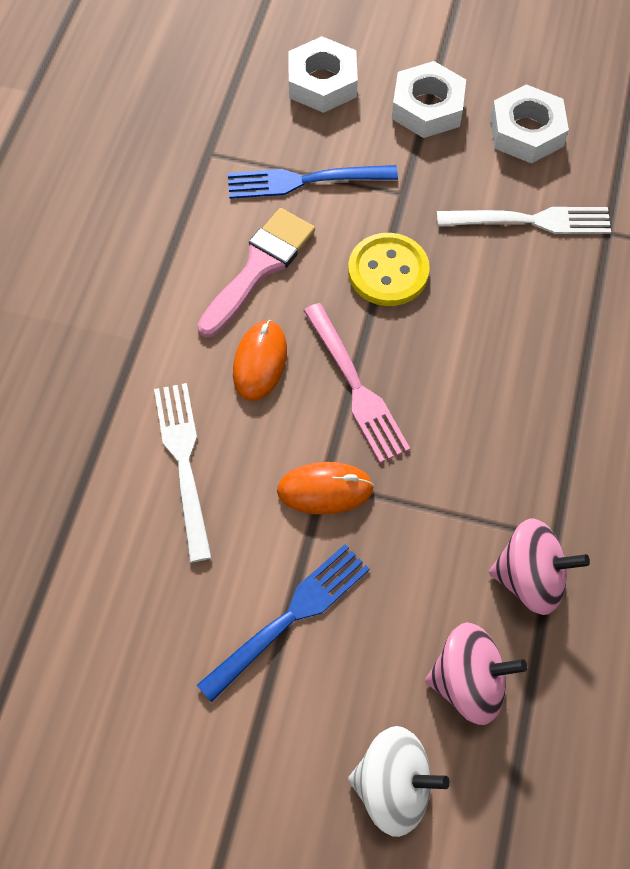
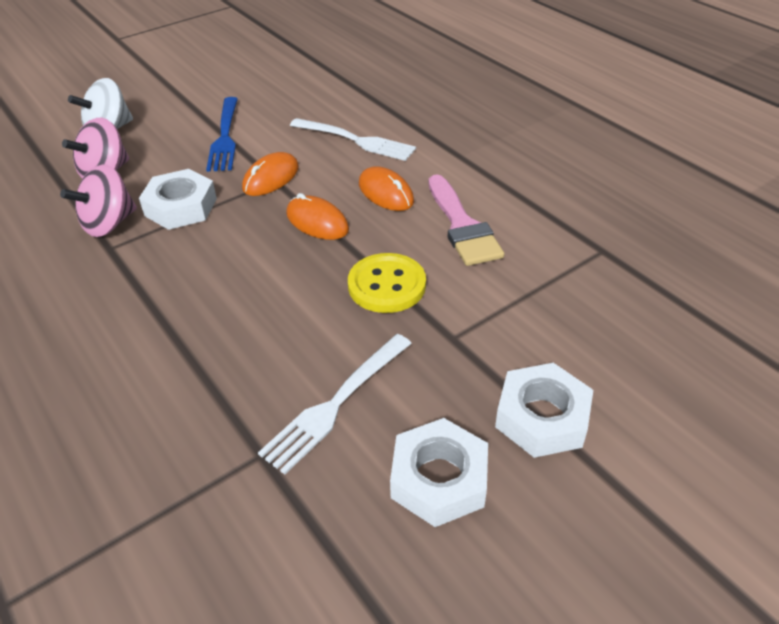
camera: 130 degrees right, 20 degrees down
blue fork [228,165,398,199] -> none
white nut [288,36,358,113] -> white nut moved to [139,169,217,230]
pink fork [303,303,410,463] -> orange mouse [286,193,349,240]

